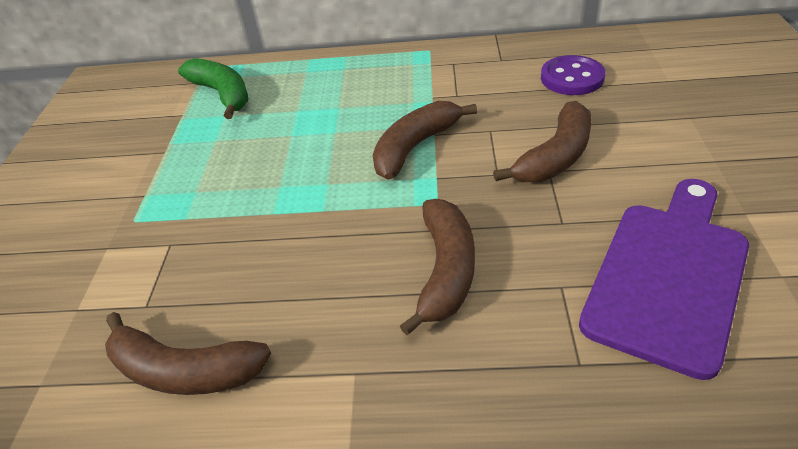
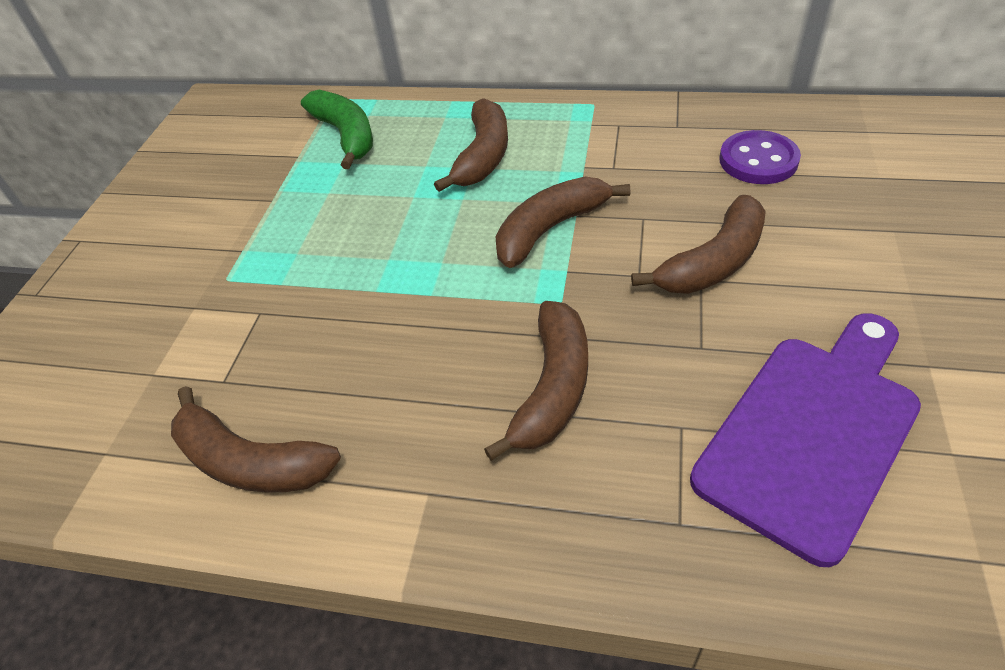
camera: 10 degrees right, 5 degrees up
none -> brown banana [434,98,508,192]

